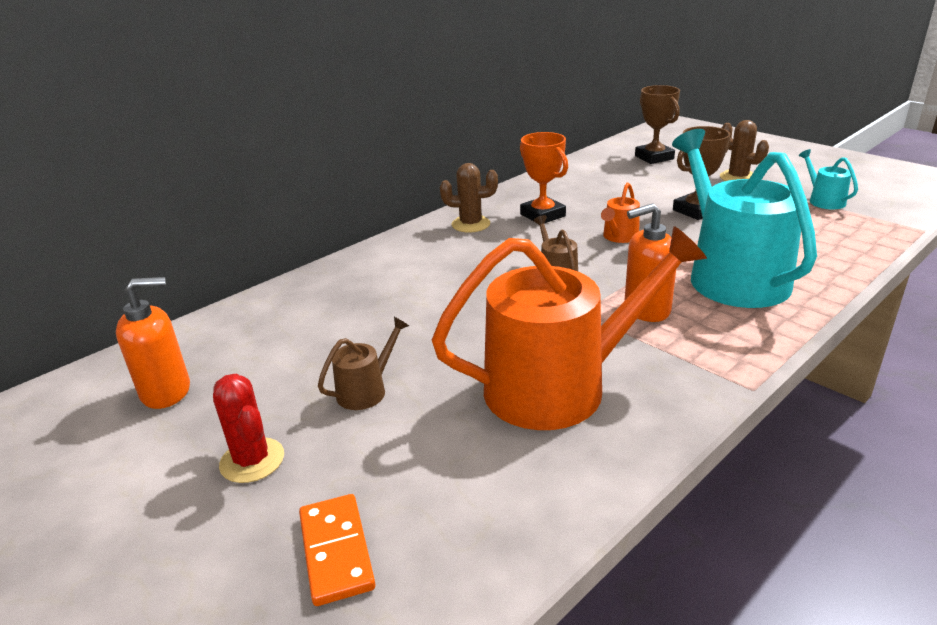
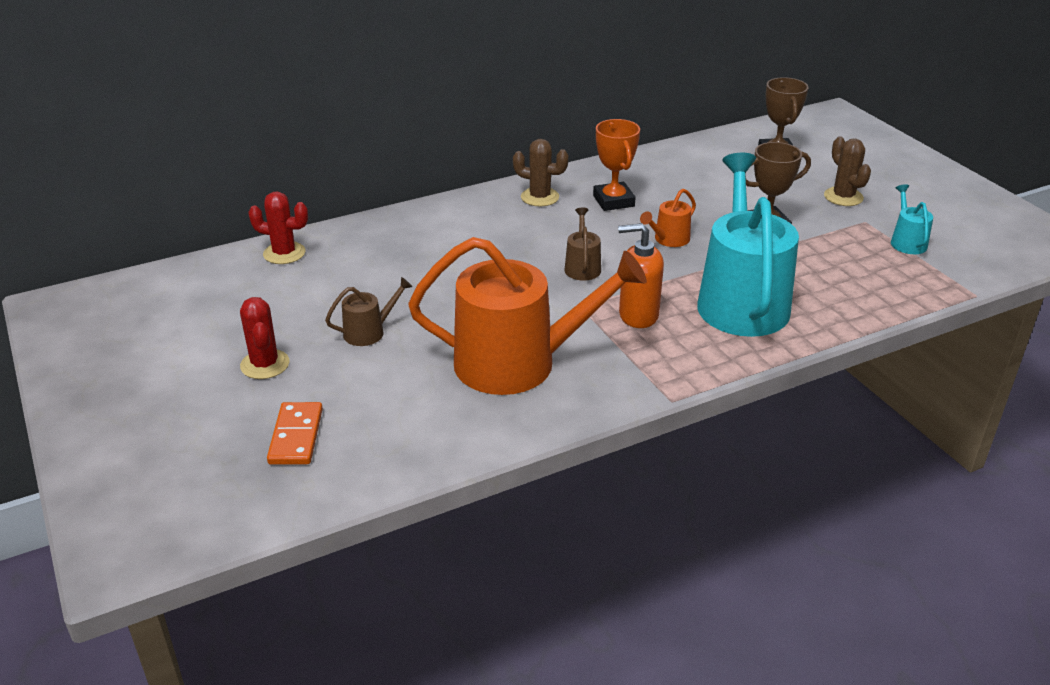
camera: 15 degrees right, 5 degrees up
orange soap dispenser [116,277,190,409] -> none
none -> red cactus [248,192,308,264]

